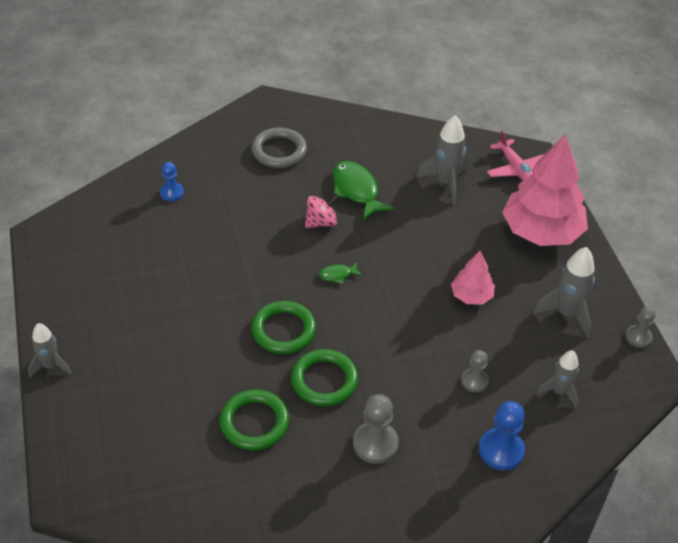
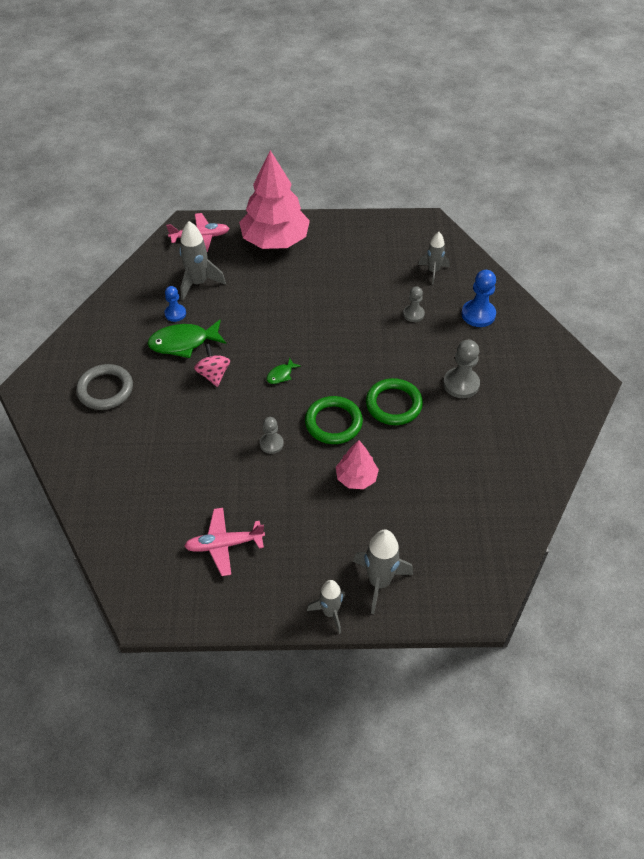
camera: 75 degrees left, 5 degrees up
blue pawn [160,162,184,201] -> blue pawn moved to [164,286,186,322]
green ring [220,390,289,450] -> none
green fish [319,263,362,283] -> green fish turned 45 degrees clockwise [267,358,301,384]
pink tree [451,251,495,305] -> pink tree moved to [336,440,379,489]
grey rocket [533,247,595,338] -> grey rocket moved to [353,530,413,614]
grey pawn [625,307,656,348] -> grey pawn moved to [260,417,284,454]
none -> pink plane [184,508,265,576]

